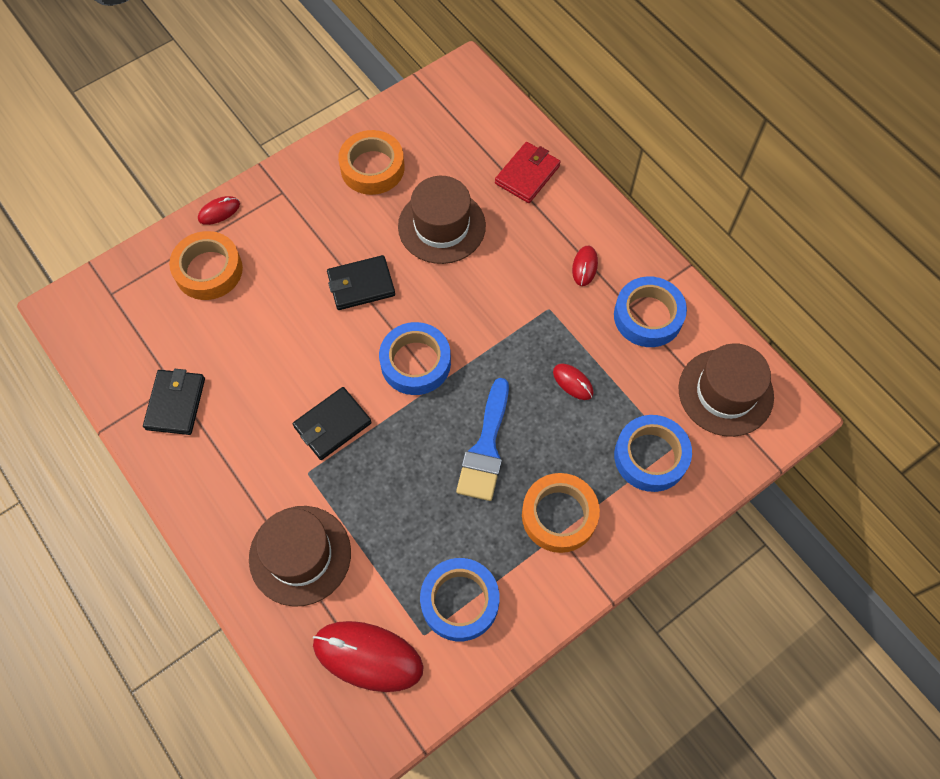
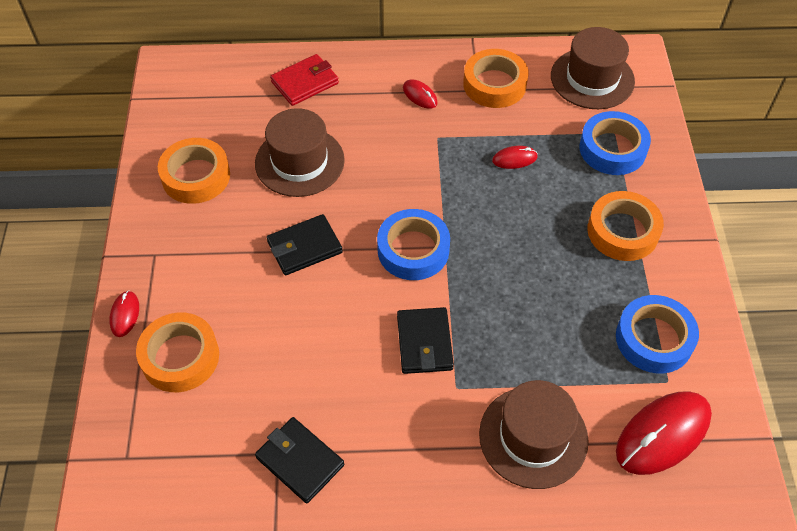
camera: 55 degrees left, 10 degrees down
black wallet [327,255,395,310] -> black wallet turned 45 degrees clockwise [267,214,343,275]
blue brush [456,378,509,501] -> none
red wallet [495,142,561,203] -> red wallet turned 75 degrees clockwise [270,54,339,106]
blue tape [614,276,687,347] -> orange tape [463,49,529,108]

